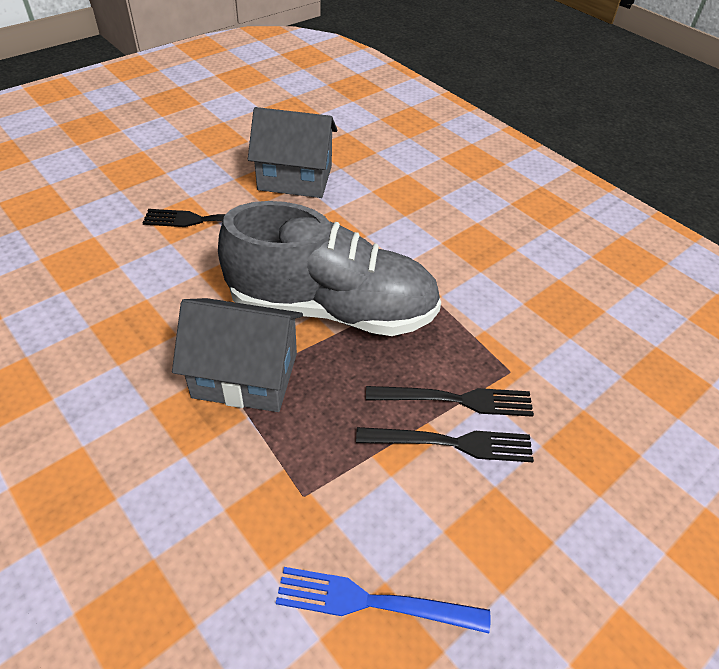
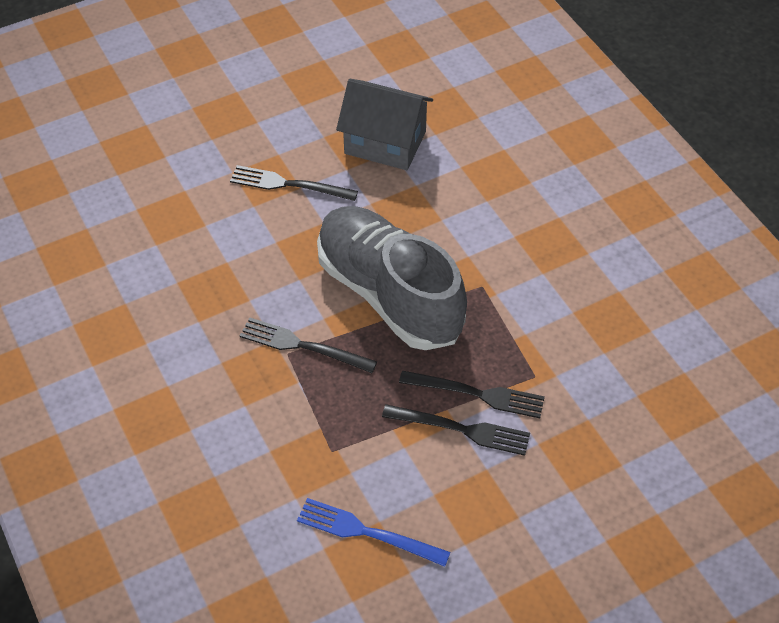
camera: 15 degrees right, 5 degrees up
grey house [172,298,303,412] -> black fork [240,317,377,373]
grey shoe [218,201,441,336] -> grey shoe turned 150 degrees counterclockwise [317,206,467,350]

